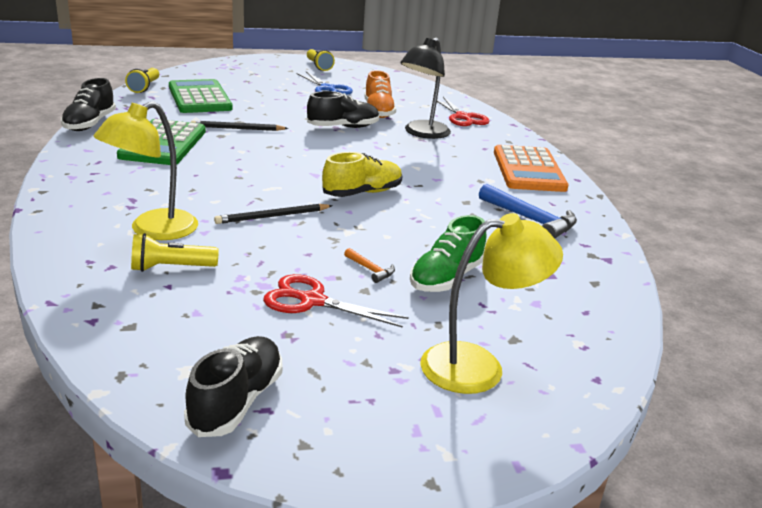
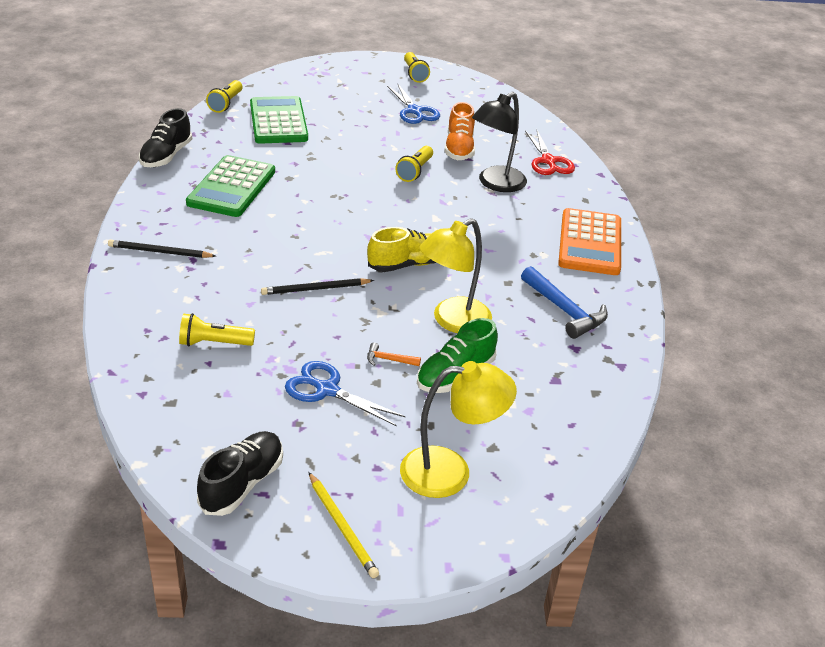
camera: 10 degrees right, 10 degrees up
yellow lamp [94,101,198,240] -> yellow lamp moved to [419,218,492,333]
black pencil [191,120,289,131] -> black pencil moved to [108,240,216,258]
red scissors [263,274,409,328] -> blue scissors [285,361,406,427]
black shoe [307,91,379,128] -> yellow flashlight [395,146,433,182]
orange hammer [344,248,395,283] -> orange hammer turned 135 degrees clockwise [367,342,421,366]
none -> yellow pencil [308,472,379,578]

